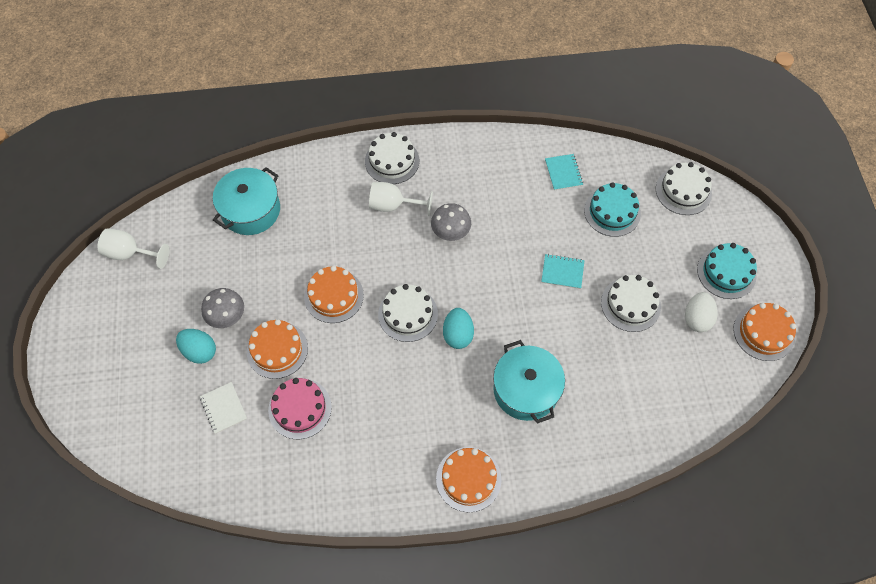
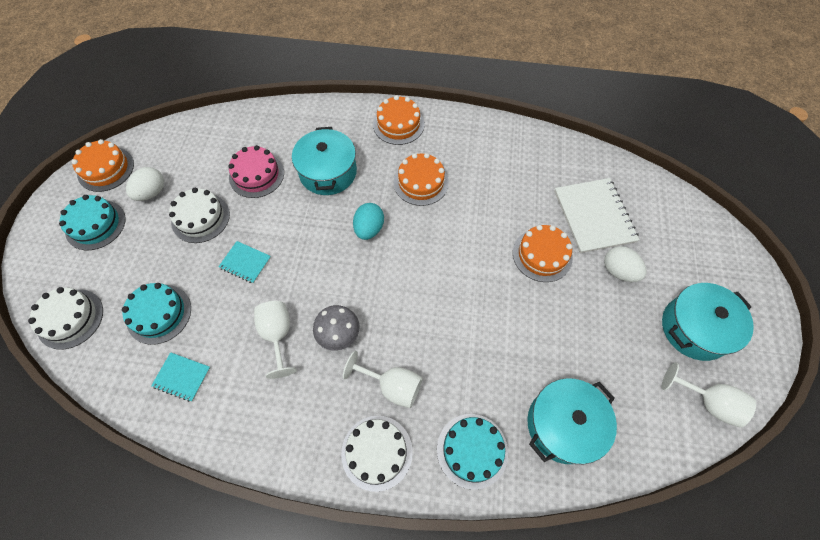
camera: 165 degrees left, 0 degrees up
turquoise egg [176,329,216,364] -> white egg [604,246,647,282]
white notebook [200,382,247,434] -> white notebook [554,178,639,253], size x1.92
grey mushroom [201,288,244,328] -> none
pink cake [268,378,332,439] -> pink cake moved to [228,145,284,198]
orange cake [304,266,364,323] -> orange cake moved to [394,153,449,206]
white cake [378,284,438,342] -> none
turquoise notebook [545,154,583,190] -> turquoise notebook turned 75 degrees counterclockwise [151,352,210,402]
none -> white goblet [254,301,297,379]
none -> turquoise cake [437,414,508,490]
none -> turquoise pot [662,283,754,361]

